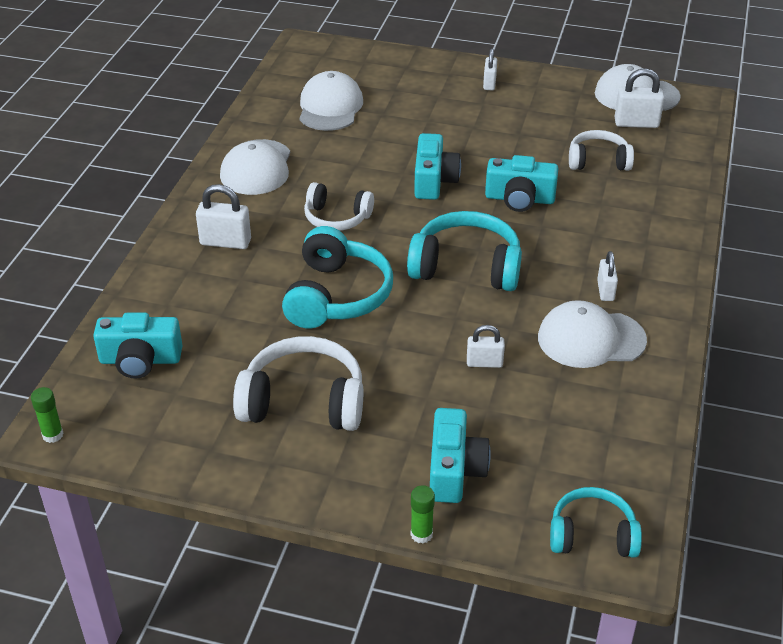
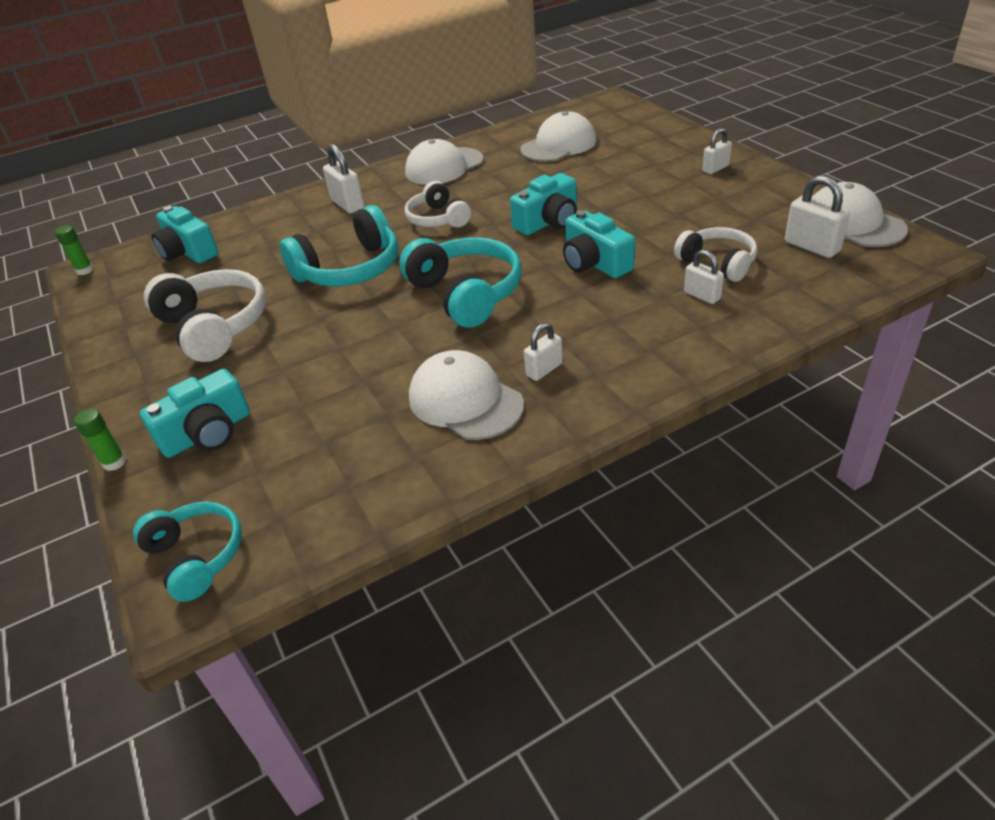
camera: 50 degrees right, 0 degrees up
white padlock [467,325,505,368] -> white padlock moved to [684,250,724,304]

